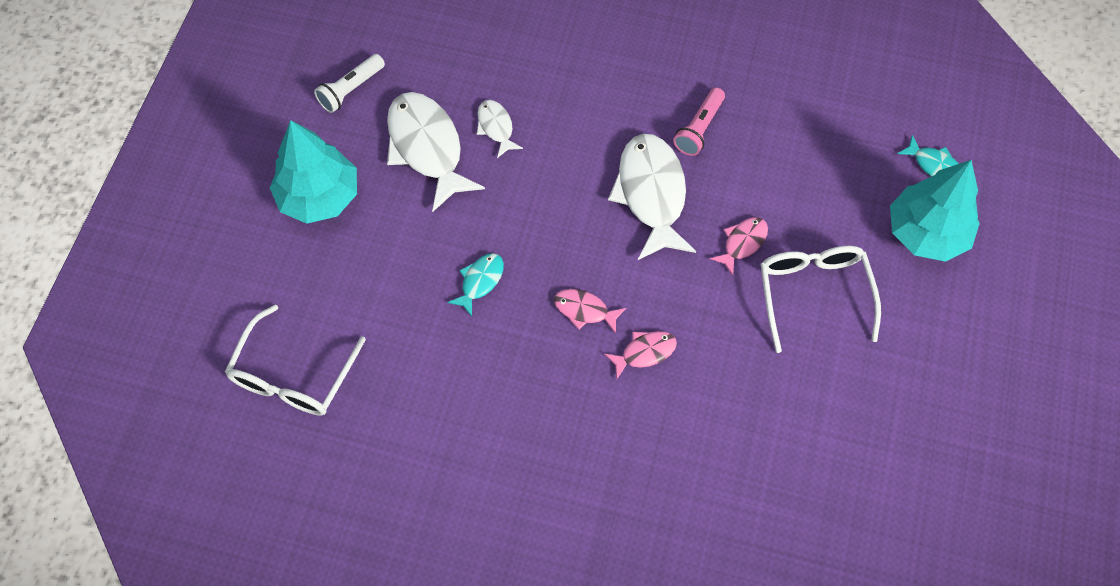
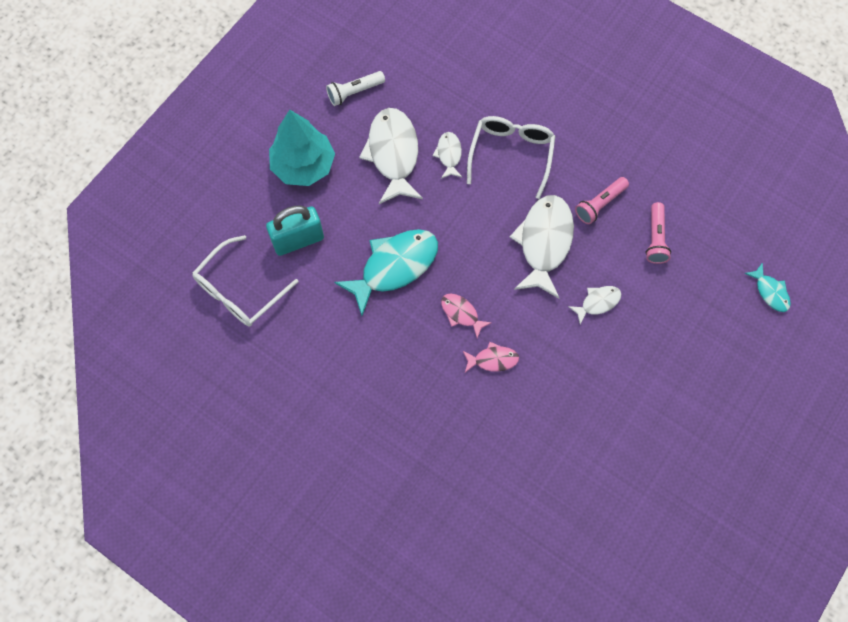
camera: 20 degrees right, 5 degrees up
turquoise fish [447,253,504,317] -> turquoise fish [334,229,438,316], size x2.03
pink fish [710,217,768,276] -> white fish [568,286,621,325]
white glasses [761,246,881,353] -> white glasses moved to [467,116,555,199]
turquoise tree [890,160,980,262] -> none
none -> turquoise padlock [266,206,324,256]
none -> pink flashlight [645,202,671,264]

